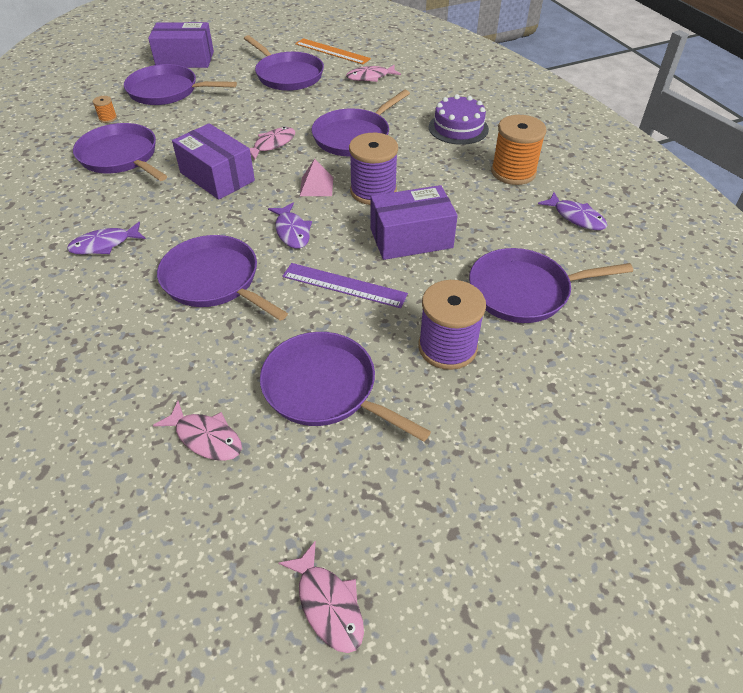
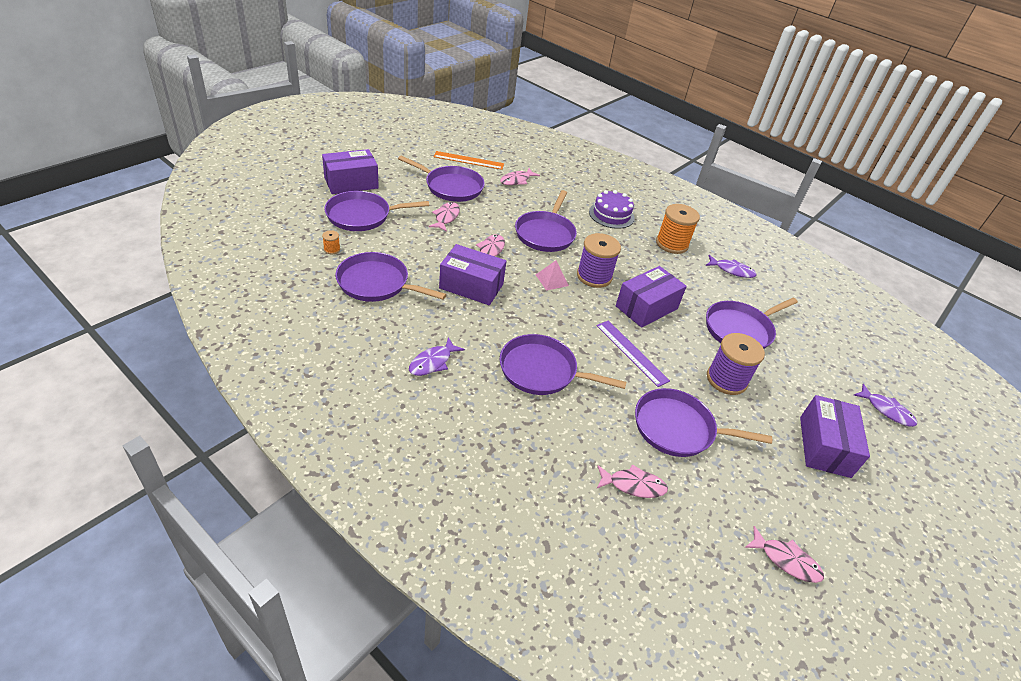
camera: 30 degrees left, 5 degrees down
purple fish [268,203,312,249] -> purple fish moved to [854,384,917,427]
purple ruler [282,263,408,308] -> purple ruler turned 60 degrees clockwise [596,320,670,387]
none -> pink fish [429,202,460,232]
none -> purple box [800,395,870,478]

